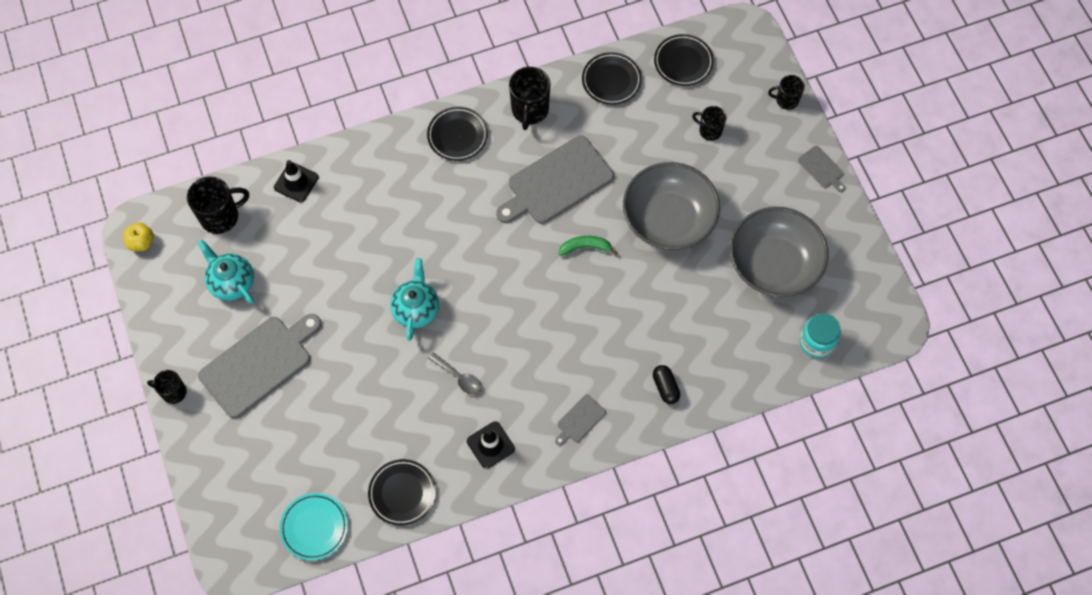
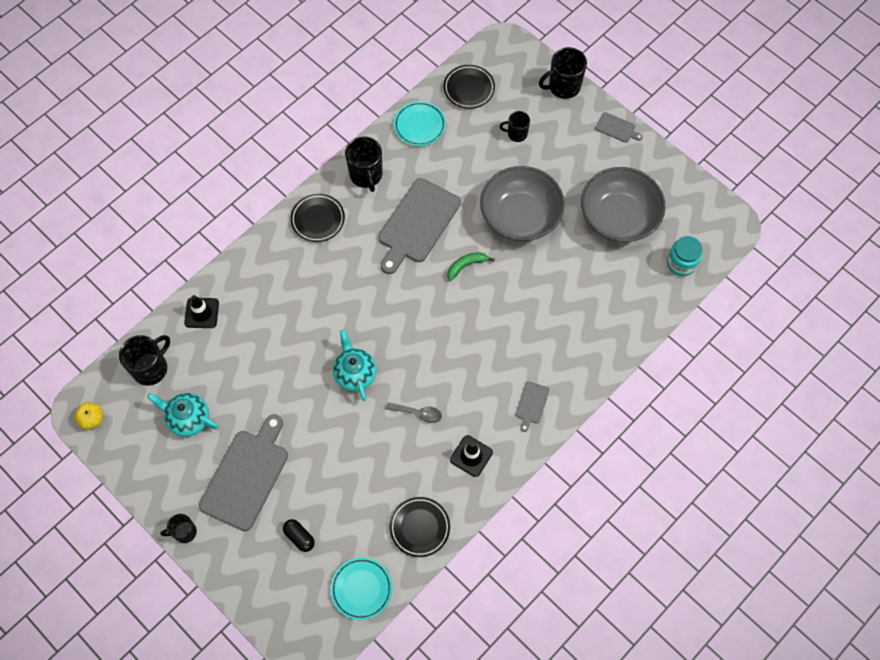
camera: 25 degrees left, 0 degrees up
black plate [582,52,642,105] -> turquoise plate [394,101,446,146]
black capsule [653,365,680,404] -> black capsule moved to [283,519,315,552]
black mug [768,75,805,110] -> black mug [539,47,587,99], size x1.65

